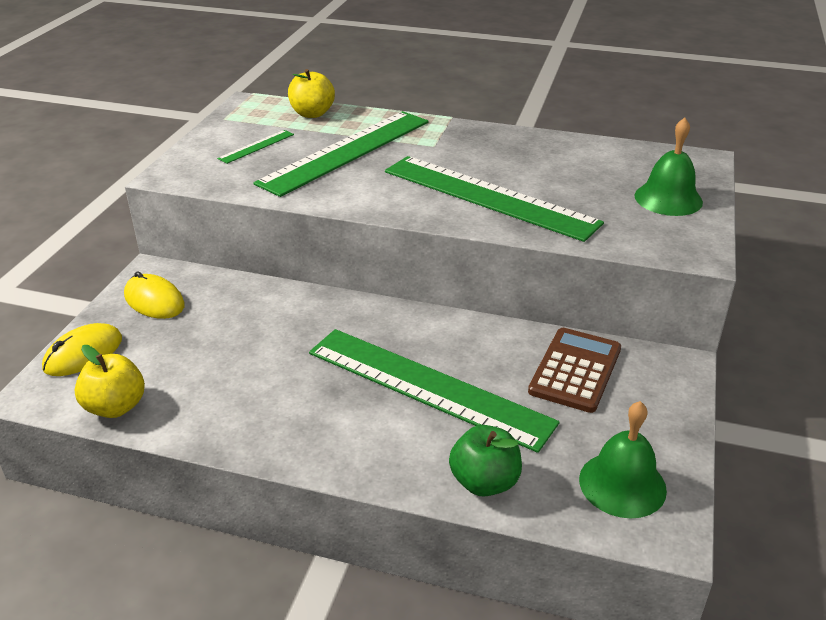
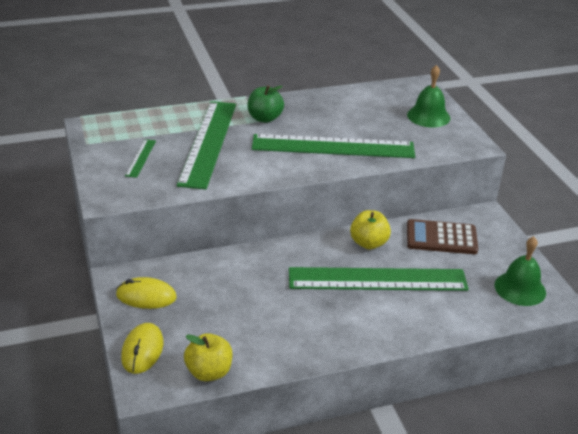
camera: 35 degrees left, 0 degrees up
yellow apple [288,69,335,118] -> yellow apple moved to [350,210,391,249]
green apple [449,425,522,497] -> green apple moved to [247,85,284,123]
brown calculator [528,328,621,413] -> brown calculator turned 75 degrees counterclockwise [407,219,478,254]

